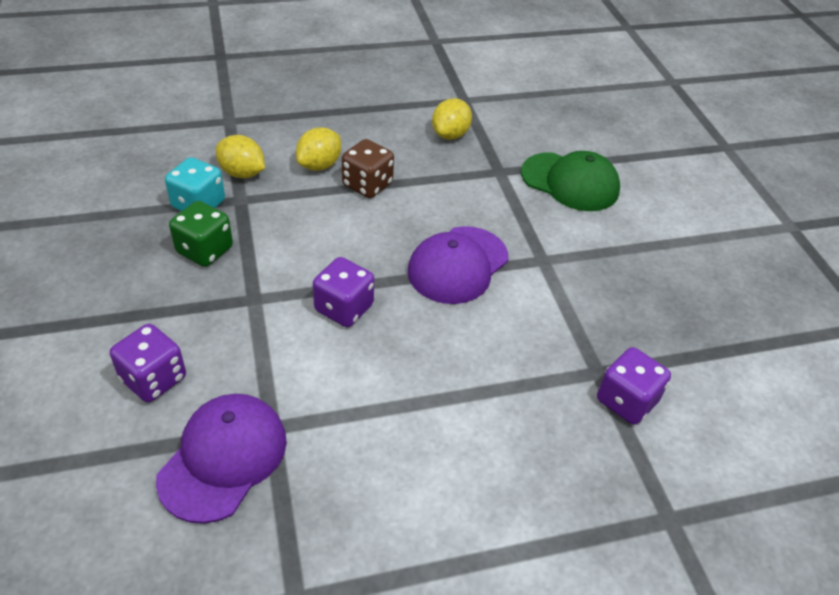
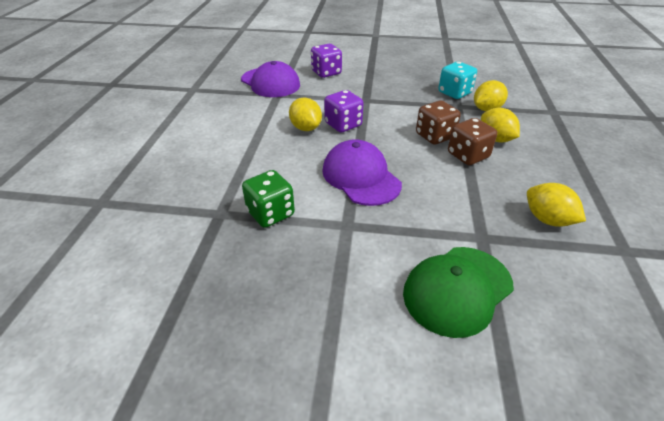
camera: 115 degrees right, 5 degrees down
green dice [169,201,233,267] -> green dice moved to [242,170,295,228]
purple dice [597,347,671,425] -> none
none -> yellow lemon [289,97,322,131]
none -> brown dice [416,100,461,145]

